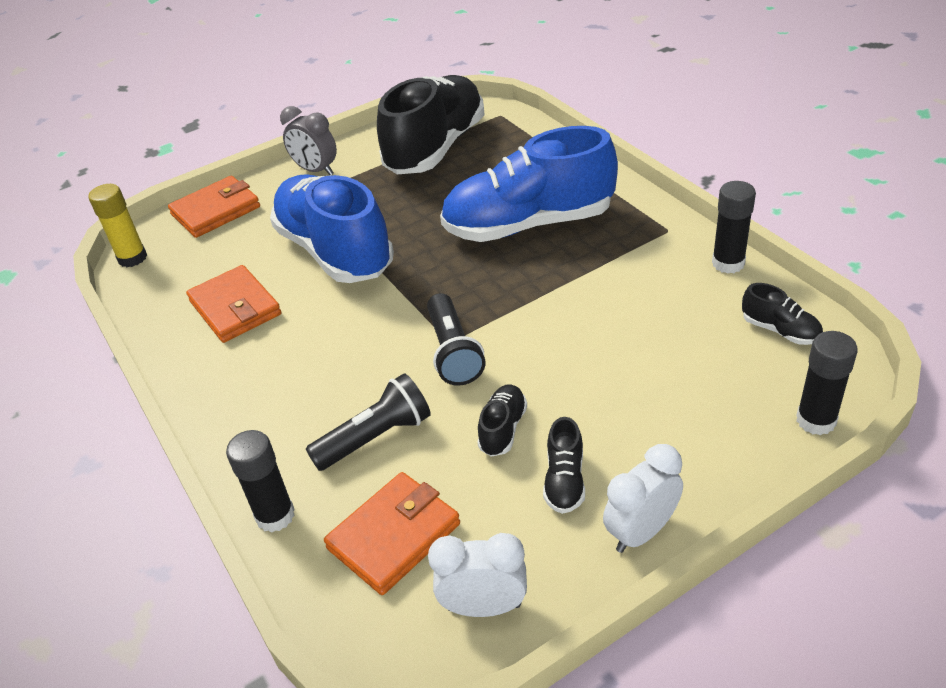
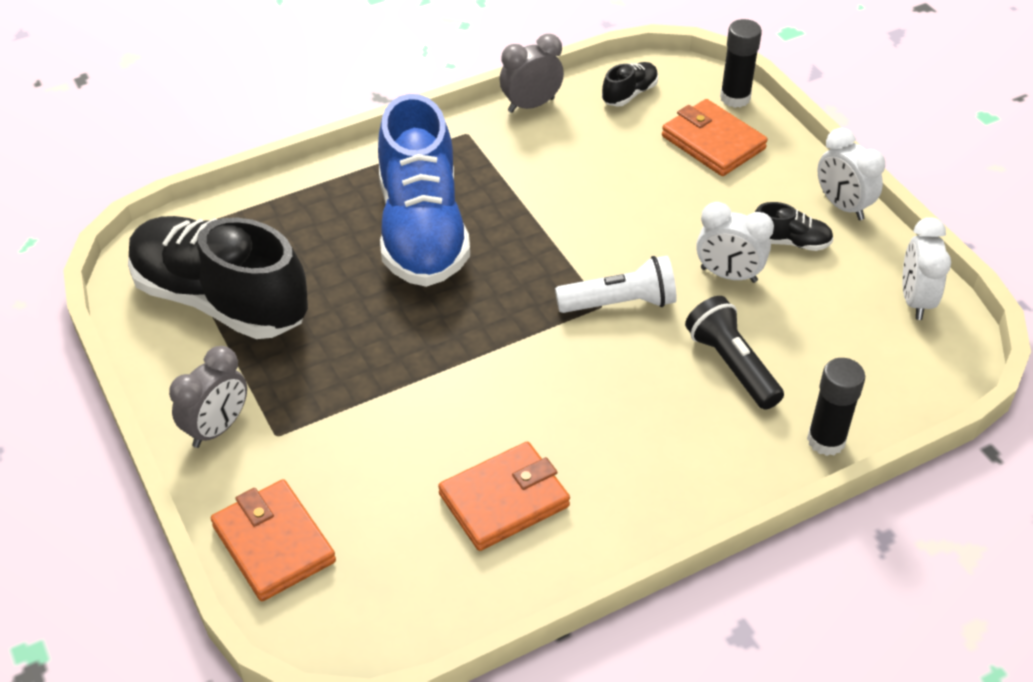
camera: 90 degrees left, 5 degrees up
yellow glue stick [88,184,147,267] -> none
blue shoe [270,174,394,283] -> none
orange wallet [324,472,460,595] -> orange wallet moved to [662,99,768,176]
black flashlight [427,293,485,386] -> white flashlight [555,256,677,313]
black shoe [477,384,527,457] -> white clock [696,202,774,283]
black glue stick [712,181,756,274] -> grey clock [500,34,564,113]

